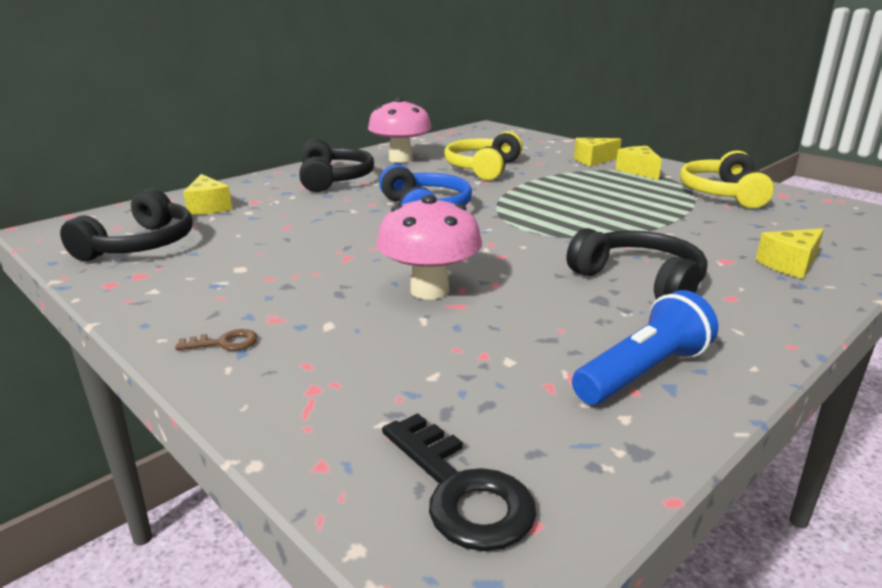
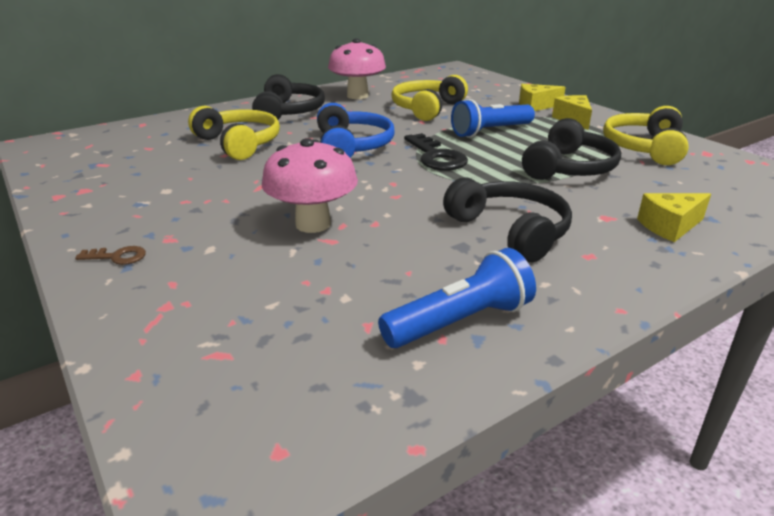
camera: 10 degrees right, 5 degrees up
black headphones [60,189,193,261] -> black headphones moved to [522,118,621,180]
yellow cheese [183,174,232,215] -> none
black key [382,413,536,551] -> black key moved to [404,133,468,171]
none -> yellow headphones [188,106,280,160]
none -> blue flashlight [451,99,535,138]

